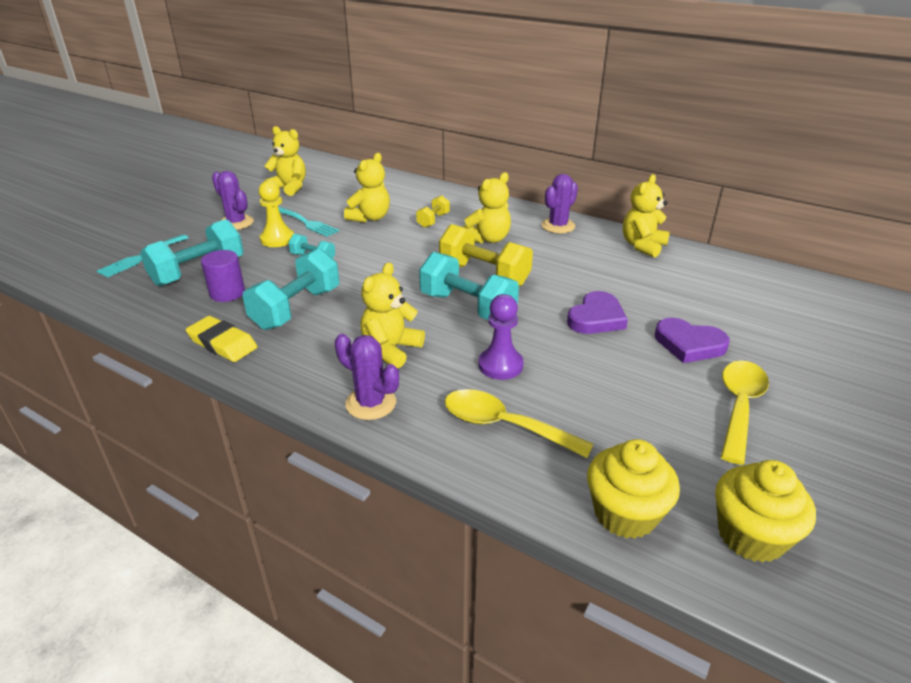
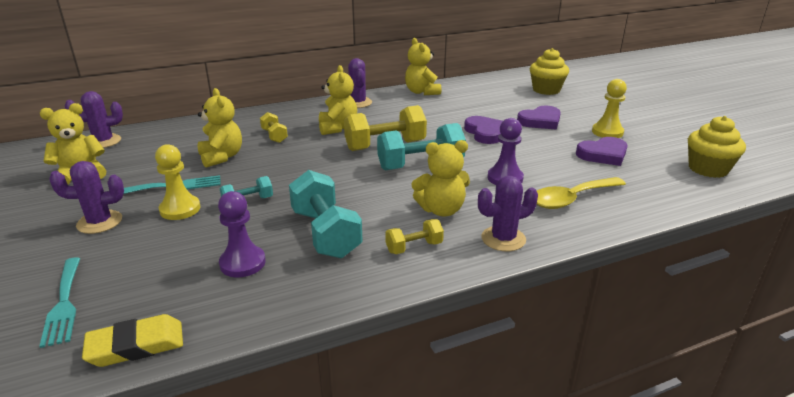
camera: 55 degrees left, 5 degrees down
turquoise dumbbell [140,219,244,286] -> none
yellow eraser [186,316,257,362] -> yellow eraser moved to [82,314,183,367]
purple cylinder [201,250,245,302] -> purple pawn [218,191,266,277]
yellow teddy bear [360,262,425,369] -> yellow teddy bear turned 75 degrees counterclockwise [411,140,470,216]
yellow cupcake [587,439,680,539] -> yellow cupcake moved to [530,48,569,95]
yellow spoon [721,361,769,465] -> yellow pawn [592,79,627,138]
none -> purple cactus [65,91,123,148]
none -> yellow dumbbell [385,219,444,254]
none -> purple heart [576,137,627,166]

